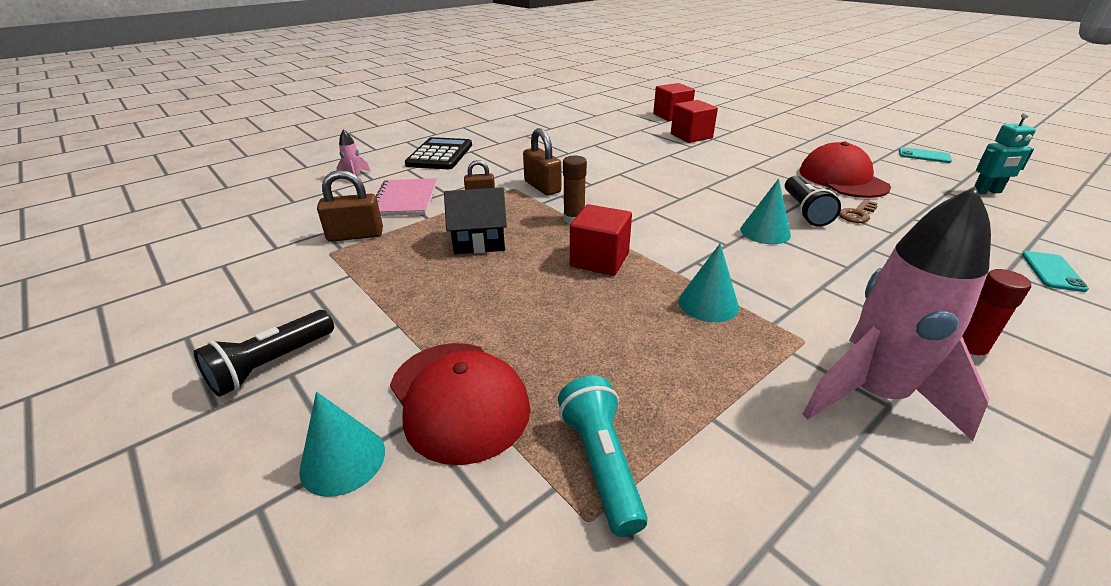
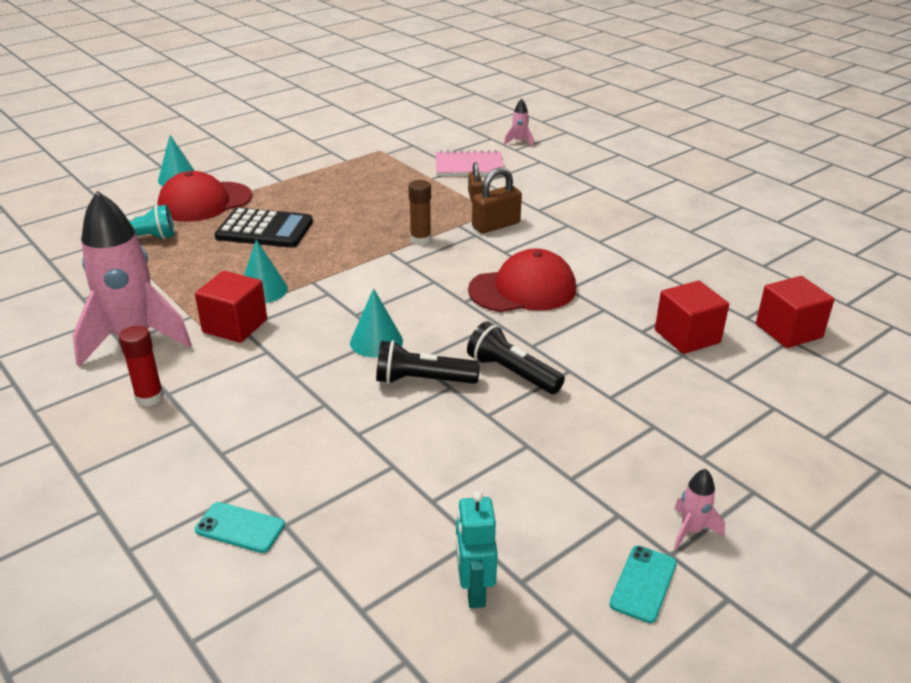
camera: 90 degrees right, 0 degrees up
black flashlight [194,310,334,397] -> black flashlight moved to [467,321,565,394]
brown padlock [317,170,383,242] -> none
black calculator [405,137,472,169] -> black calculator moved to [214,207,313,248]
black house [444,187,507,254] -> none
red cube [570,204,632,276] -> red cube moved to [195,271,267,343]
red cap [800,142,891,198] -> red cap moved to [468,248,576,312]
brown key [839,199,877,223] -> none
none -> pink rocket [674,469,725,550]

